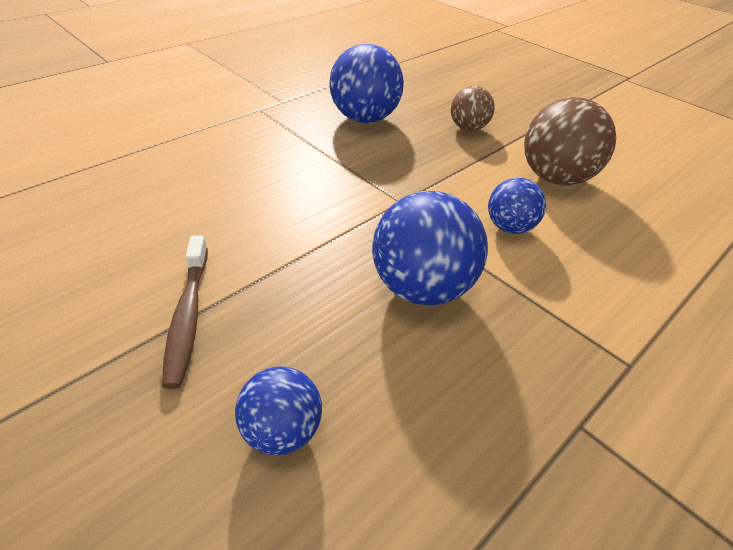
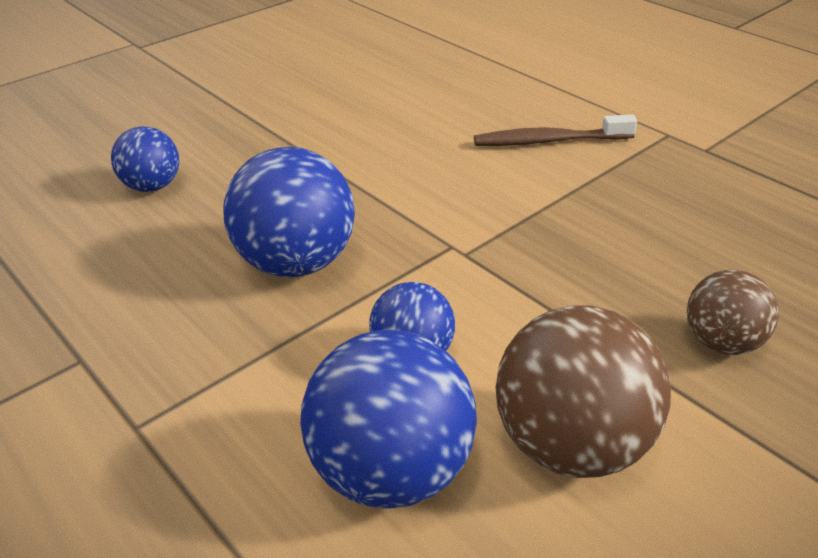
camera: 95 degrees right, 5 degrees down
brown toothbrush [162,236,208,389] -> brown toothbrush moved to [474,114,637,146]
blue ball [329,44,404,123] -> blue ball moved to [300,330,477,509]

